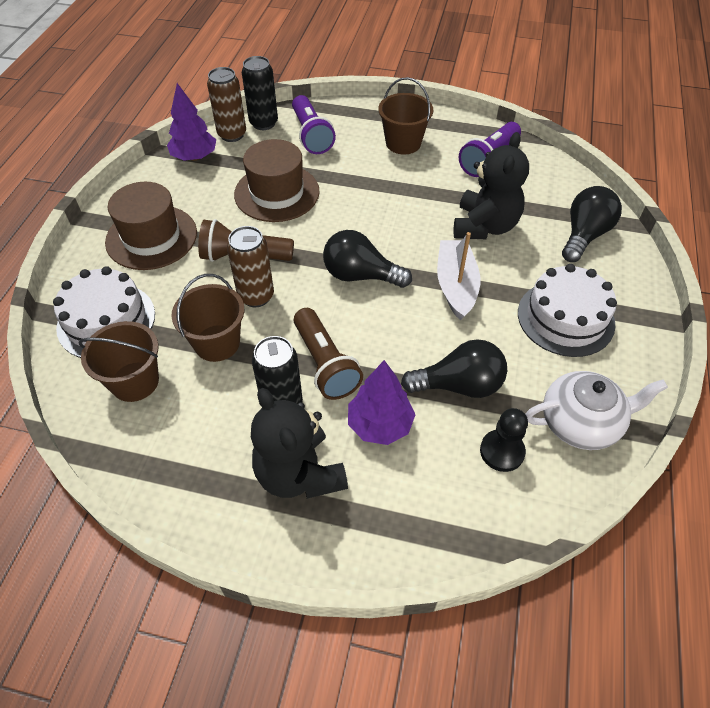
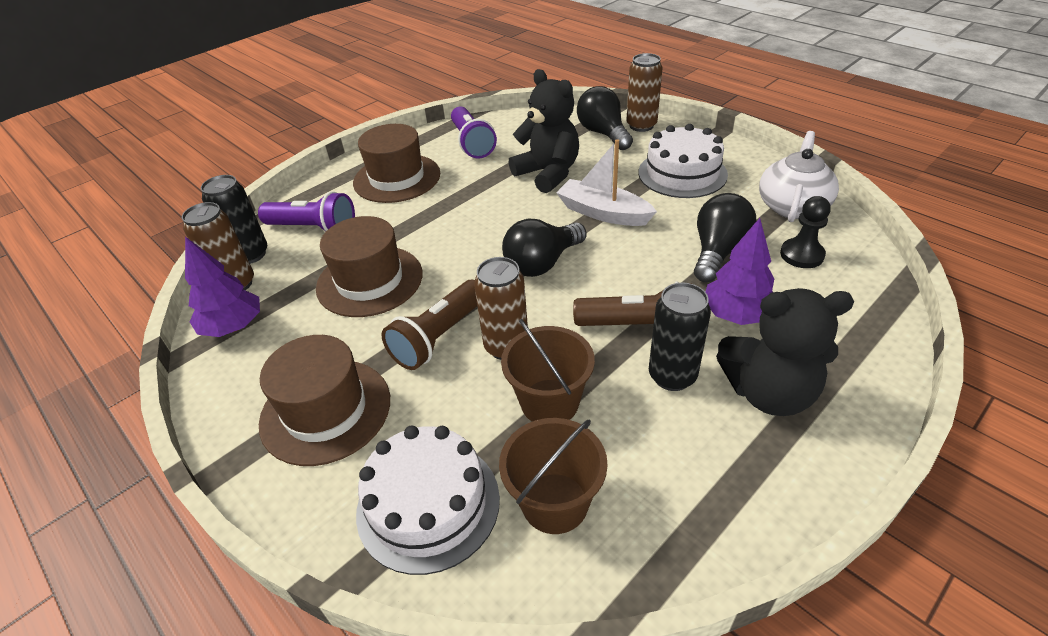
camera: 55 degrees left, 10 degrees down
brown bucket [378,77,433,154] -> brown hat [353,124,440,203]
none -> brown can [626,53,662,132]

